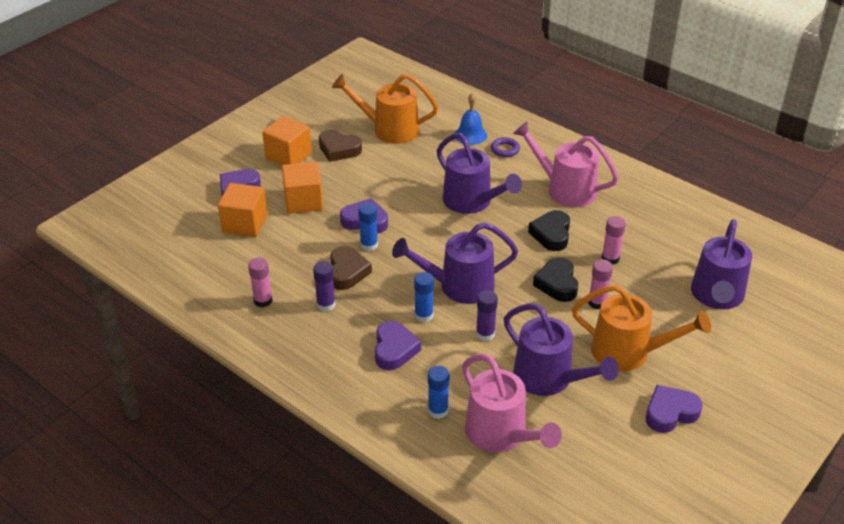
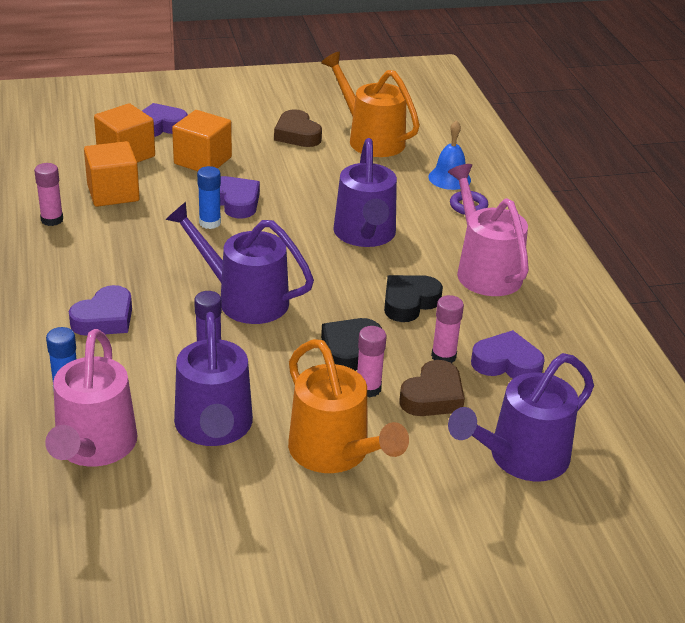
camera: 35 degrees right, 5 degrees down
orange cube [262,116,312,166] -> orange cube moved to [84,141,140,207]
purple glue stick [313,261,335,311] -> none
brown heart [330,246,372,290] -> brown heart moved to [400,360,465,416]
blue glue stick [414,272,434,322] -> none
purple heart [646,385,703,433] -> purple heart moved to [471,330,545,379]

